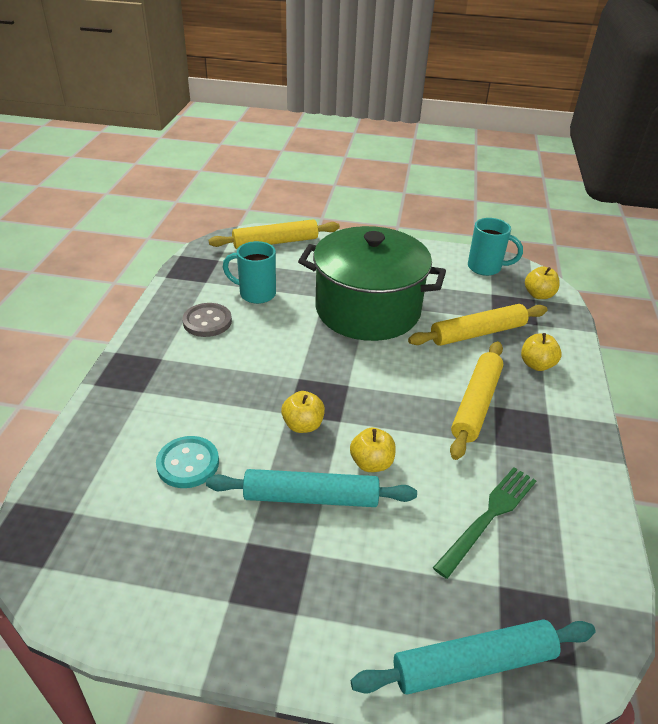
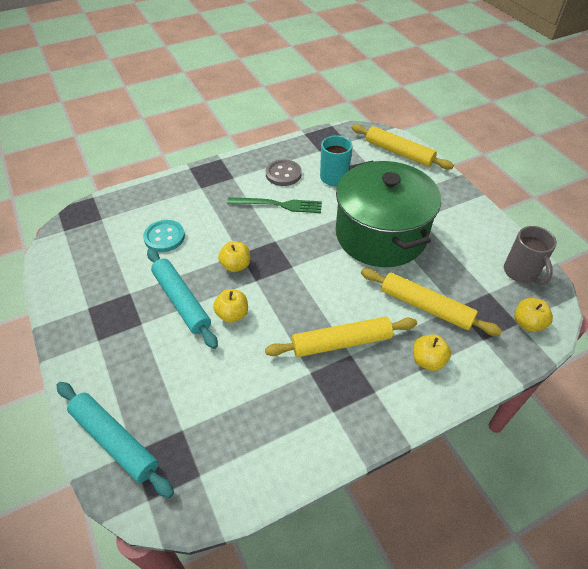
camera: 55 degrees right, 10 degrees up
green fork [433,467,537,579] -> green fork moved to [227,198,322,213]
turquoise mug [468,218,523,276] -> grey mug [504,226,557,285]

